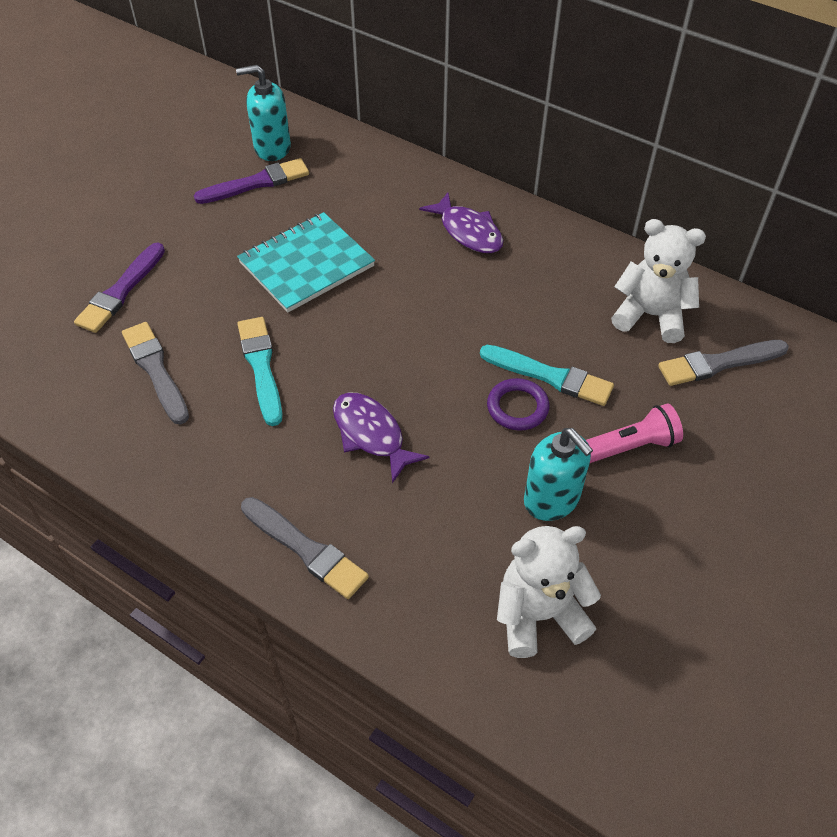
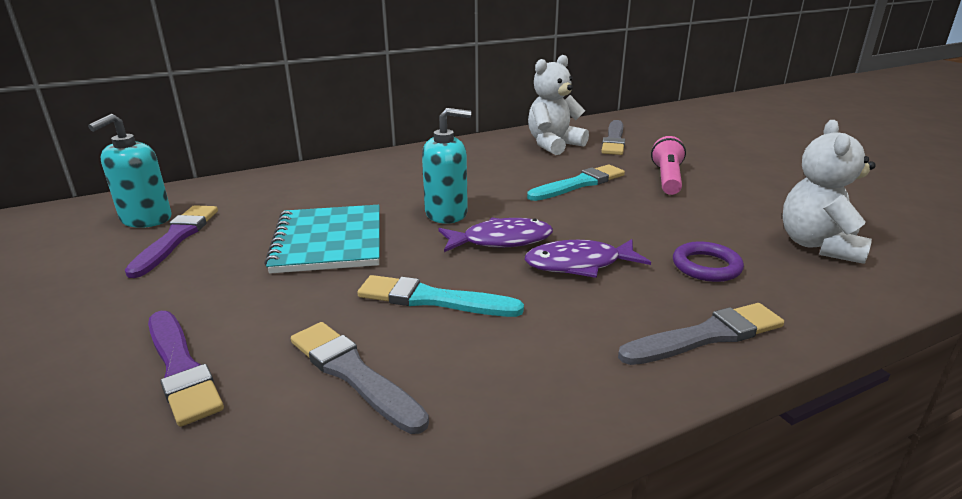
camera: 60 degrees left, 25 degrees down
grey brush [122,322,189,425] -> grey brush turned 45 degrees clockwise [291,322,429,434]
purple fish [419,192,503,253] -> purple fish moved to [438,218,553,252]
purple ring [487,378,550,431] -> purple ring moved to [673,241,744,282]
turquoise soap dispenser [524,428,593,521] -> turquoise soap dispenser moved to [422,108,471,224]

